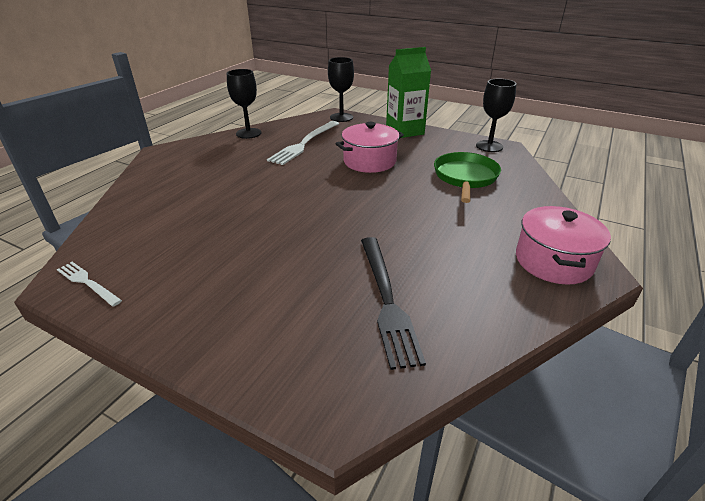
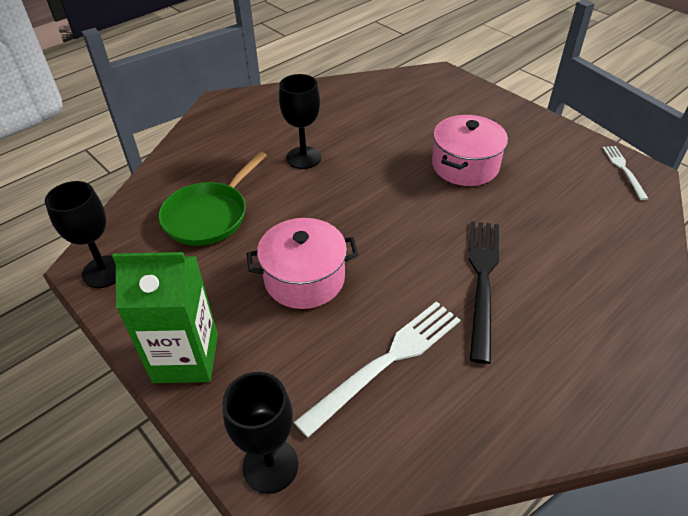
camera: 160 degrees left, 10 degrees up
white fork [57,262,122,307] -> white fork turned 150 degrees counterclockwise [603,146,649,200]
black goblet [227,69,261,139] -> black goblet moved to [279,74,321,169]
black fork [361,237,426,370] -> black fork moved to [468,221,499,364]
pink pot [516,206,611,285] -> pink pot moved to [432,115,508,186]

